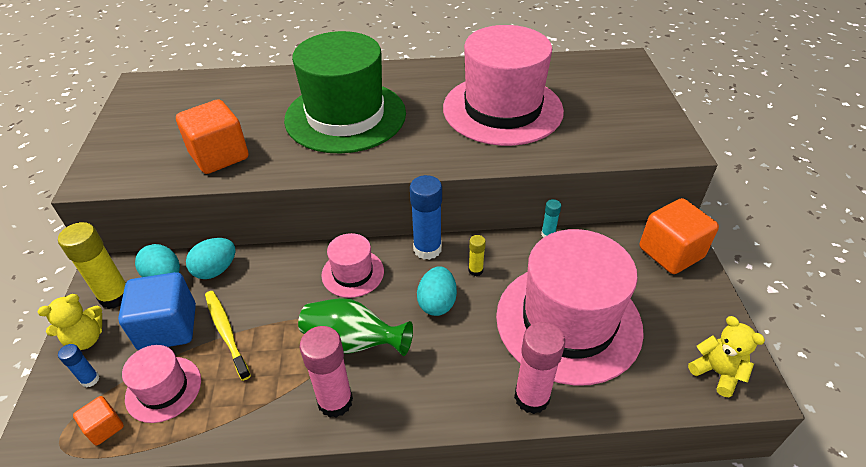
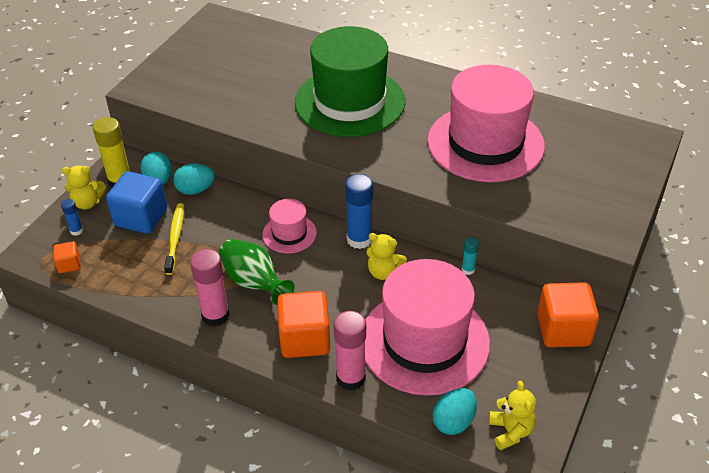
camera: 30 degrees right, 0 degrees up
pink hat [122,345,201,423] -> none
orange cube [176,99,249,174] -> orange cube moved to [277,291,330,358]
turquoise egg [417,266,457,316] -> turquoise egg moved to [433,388,477,435]
yellow glue stick [469,235,486,276] -> yellow teddy bear [366,233,407,280]

